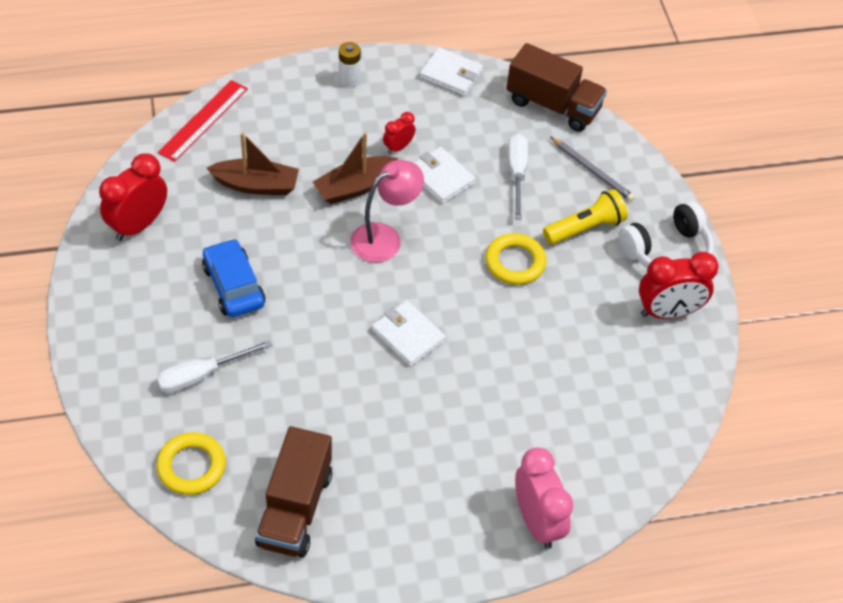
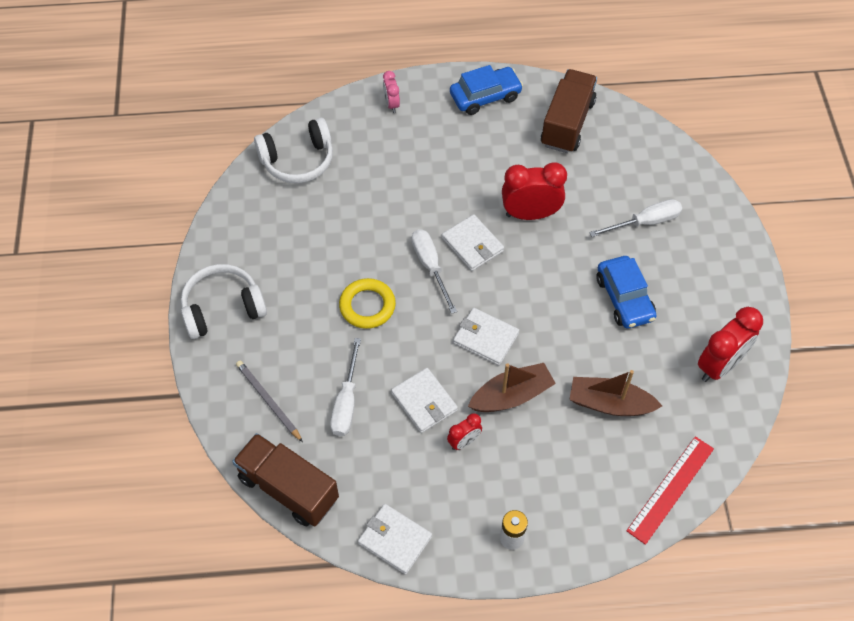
camera: 170 degrees left, 5 degrees up
yellow ring [156,432,226,495] -> none
pink lamp [350,160,424,262] -> white wallet [453,308,519,366]
pink clock [515,447,573,549] -> pink clock [383,71,400,113], size x0.52
yellow flashlight [543,189,628,245] -> none
red clock [639,252,719,319] -> red clock moved to [502,162,567,220]
none -> white headphones [254,118,333,183]
none -> white screwdriver [412,229,457,314]
none -> blue car [450,65,523,115]

